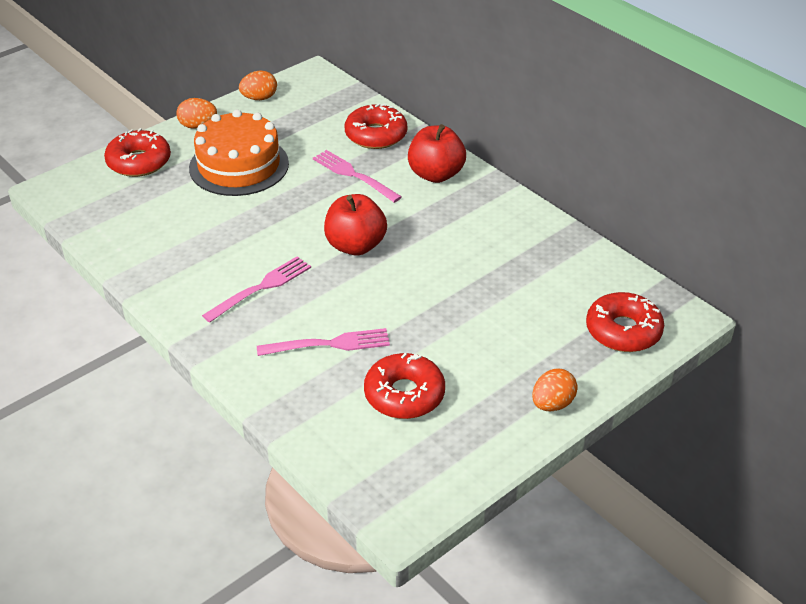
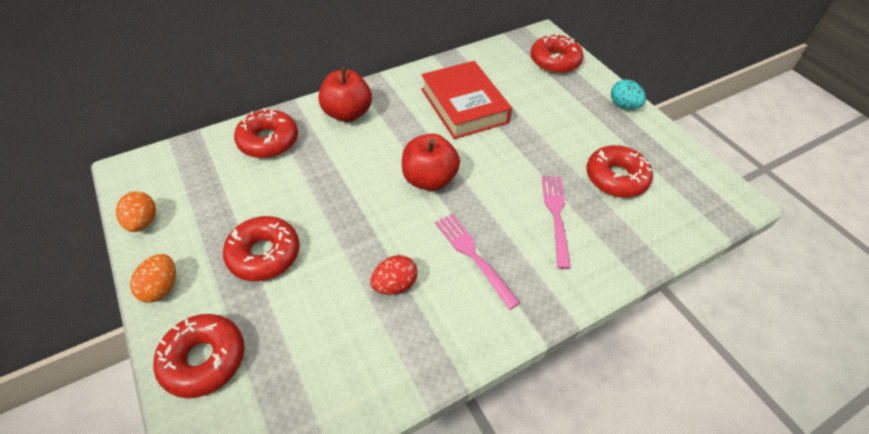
camera: 80 degrees left, 10 degrees up
orange cake [189,110,289,196] -> red donut [223,216,300,281]
pink fork [313,150,402,203] -> none
orange egg [532,369,578,411] -> turquoise egg [611,79,646,110]
none -> red egg [370,255,418,295]
none -> red book [421,61,512,139]

